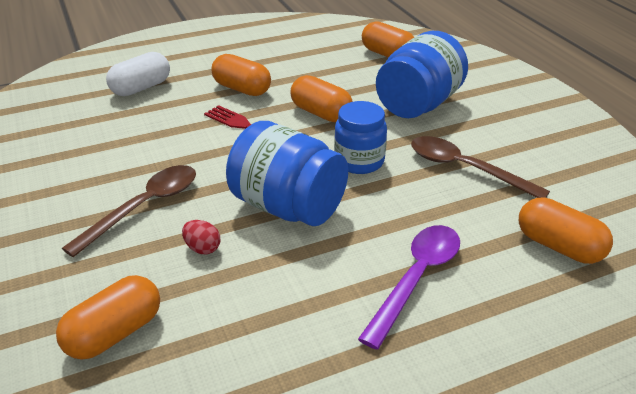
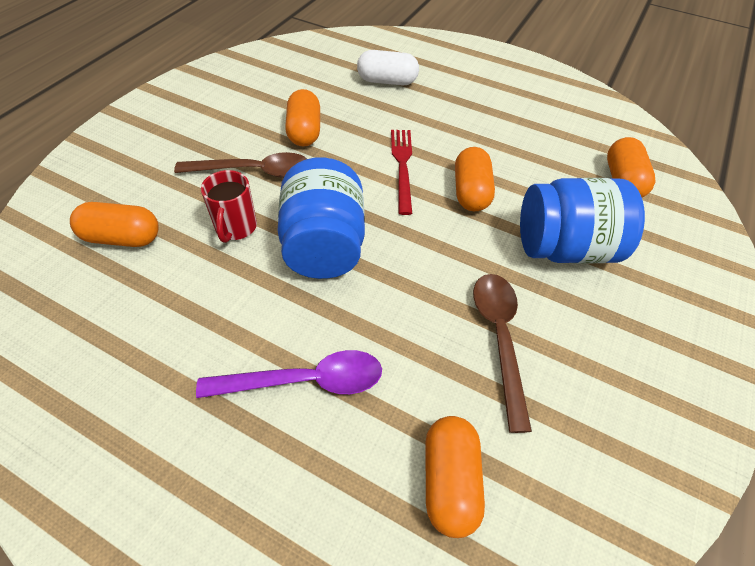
camera: 50 degrees right, 15 degrees up
red egg [182,220,220,254] -> red mug [201,170,257,243]
orange capsule [211,54,271,96] -> orange capsule moved to [285,89,320,146]
blue jar [334,101,387,174] -> none

